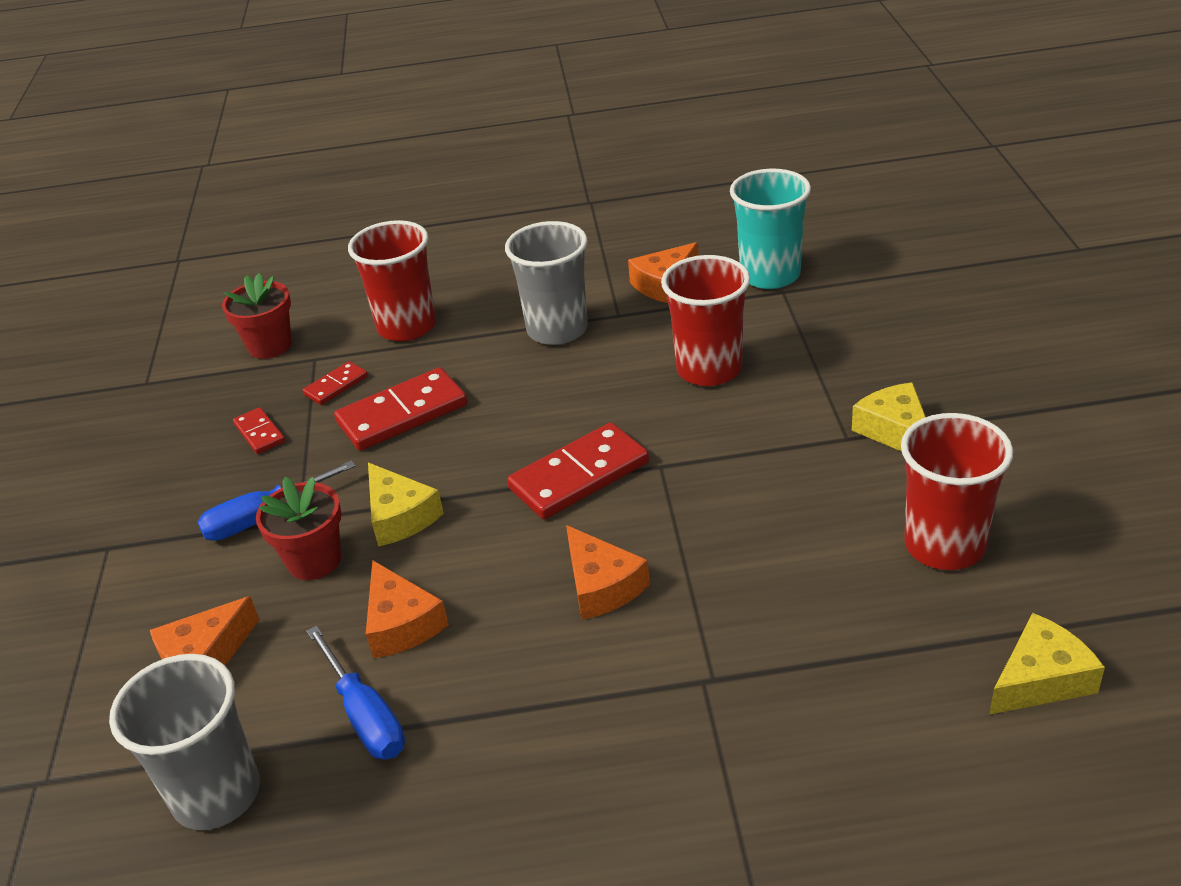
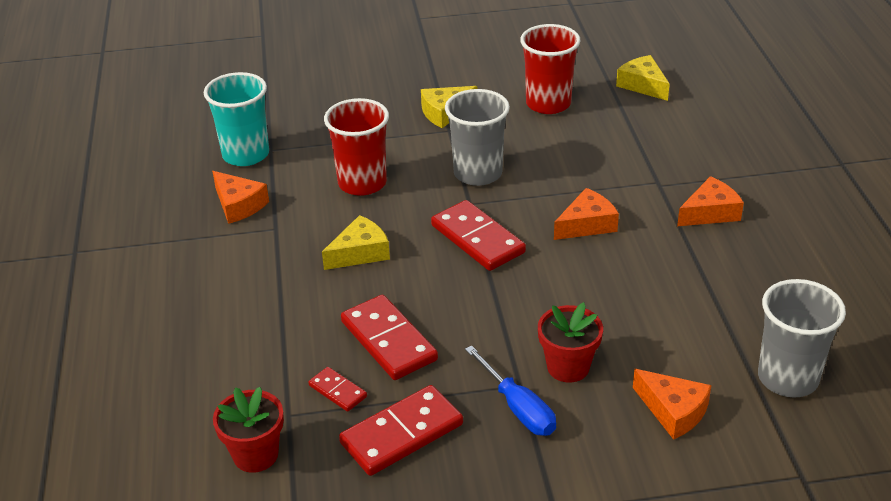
camera: 95 degrees left, 0 degrees up
red domino [233,407,285,454] -> red domino [339,385,463,476], size x1.93
blue screwdriver [307,625,405,759] -> none
red cup [348,220,436,341] -> none
orange cheese [366,560,449,658] -> orange cheese moved to [677,176,744,226]
yellow cheese [368,463,444,546] -> yellow cheese moved to [322,215,390,270]
grey cup [505,221,588,345] -> grey cup moved to [445,89,510,186]

